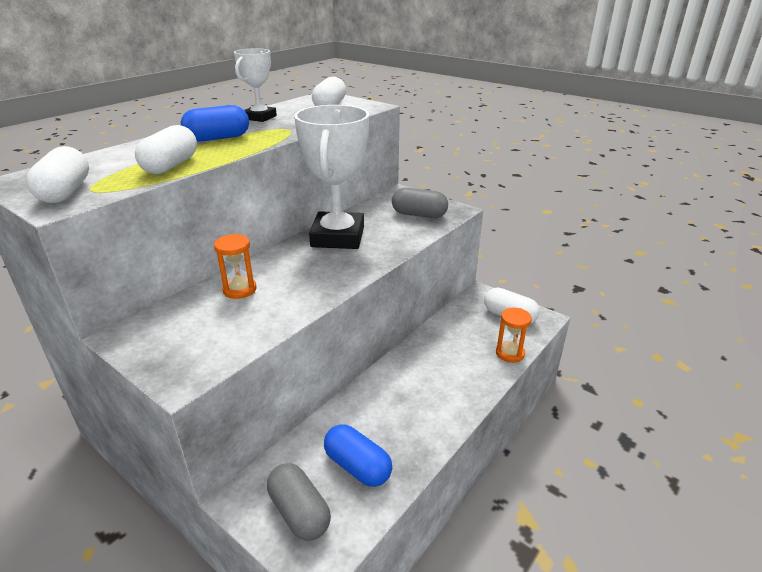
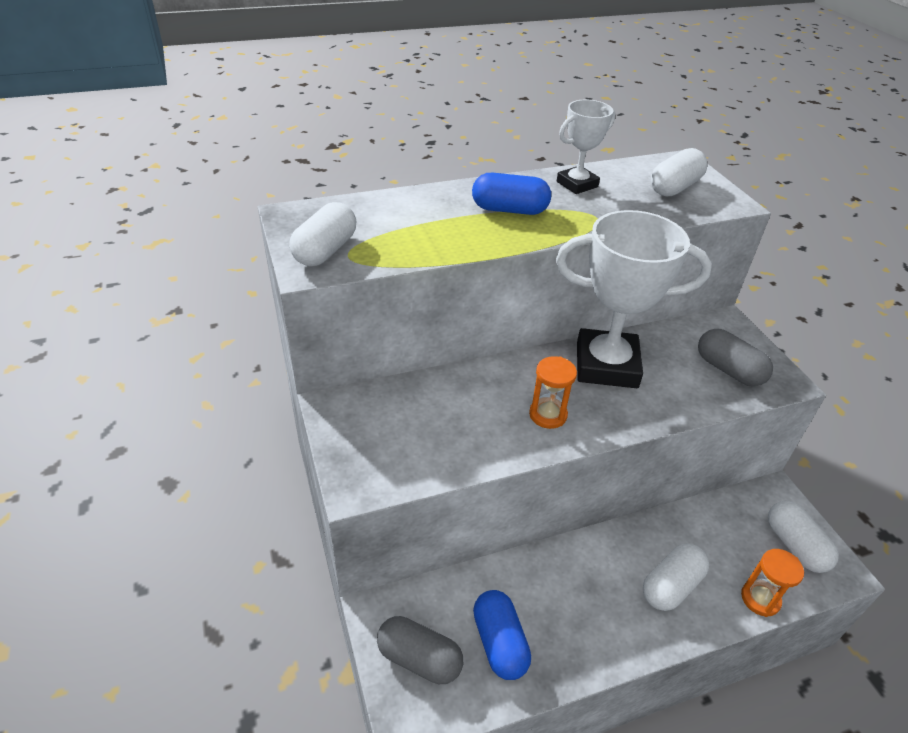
camera: 30 degrees right, 10 degrees up
white capsule [135,125,197,174] -> white capsule moved to [643,544,709,611]
orange hourglass [214,234,257,299] -> orange hourglass moved to [529,356,577,429]
grey capsule [267,463,331,540] -> grey capsule turned 60 degrees counterclockwise [377,616,463,684]
white trophy [294,105,369,249] -> white trophy turned 60 degrees clockwise [556,210,712,388]

